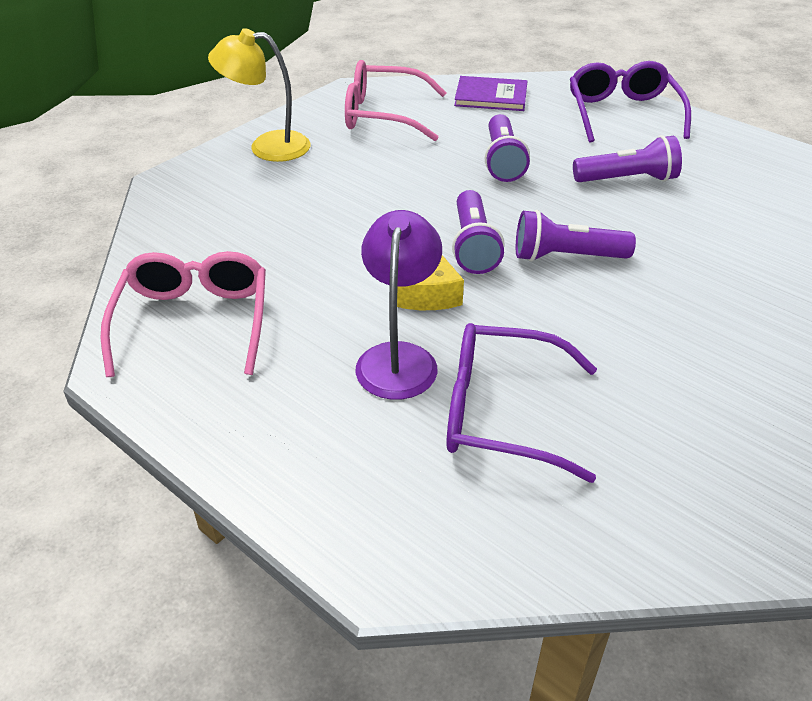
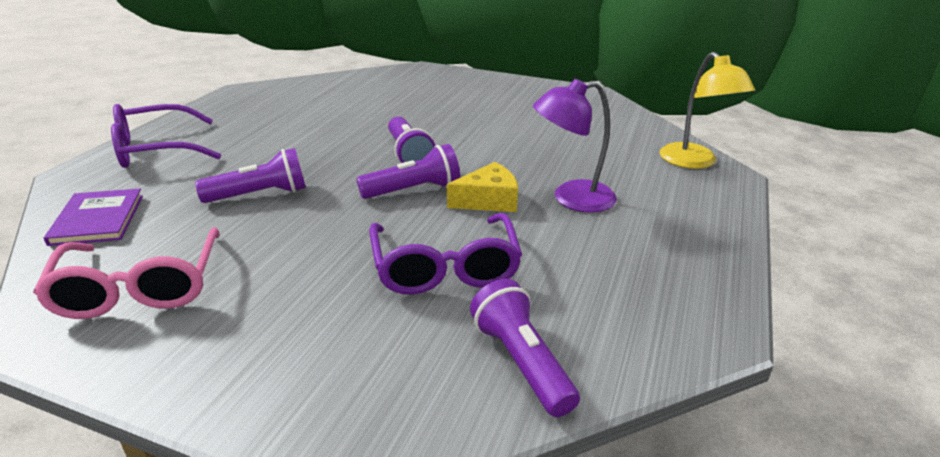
camera: 110 degrees left, 10 degrees down
pink glasses [100,251,266,377] -> none
yellow lamp [208,28,310,162] -> yellow lamp moved to [660,52,755,169]
purple glasses [446,323,597,483] -> purple glasses moved to [369,213,522,294]
purple flashlight [573,135,682,182] -> purple flashlight moved to [470,279,580,417]

